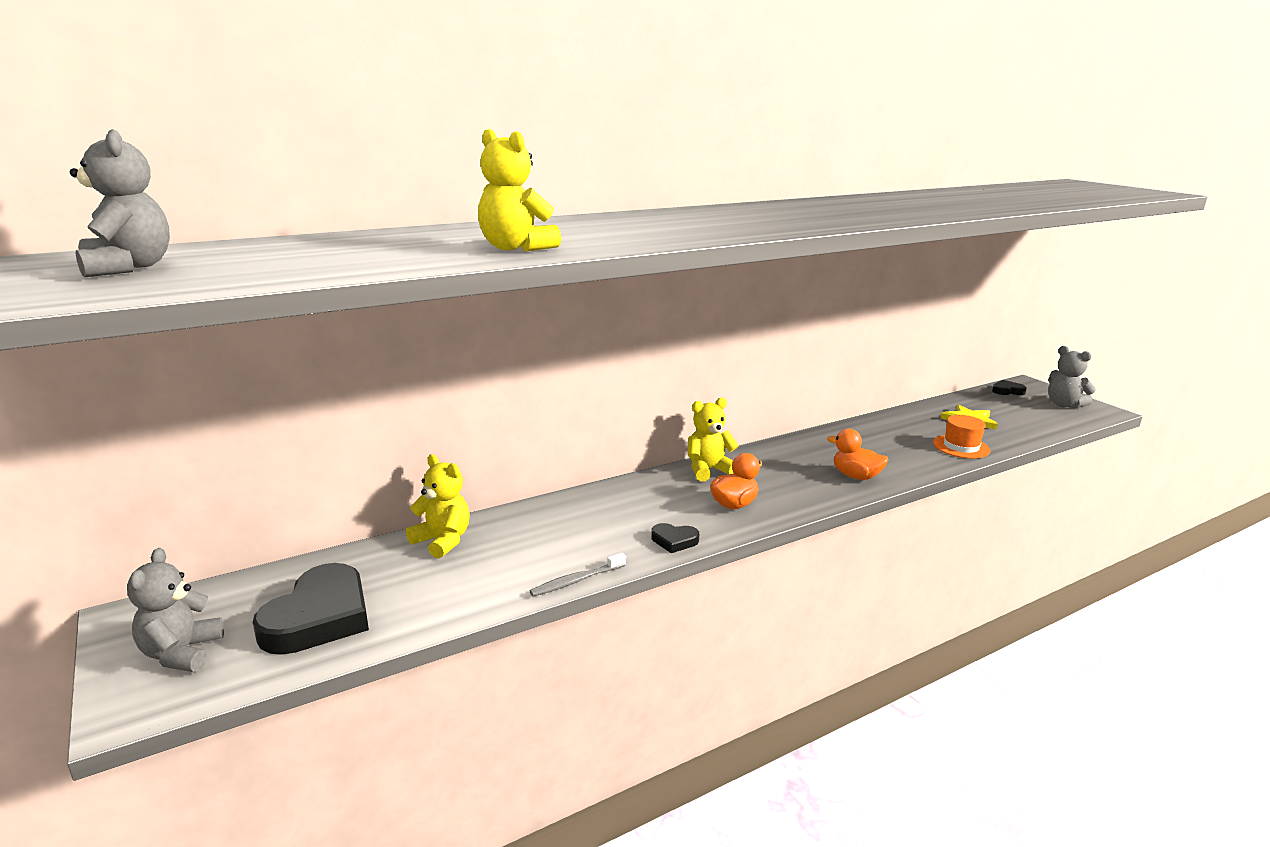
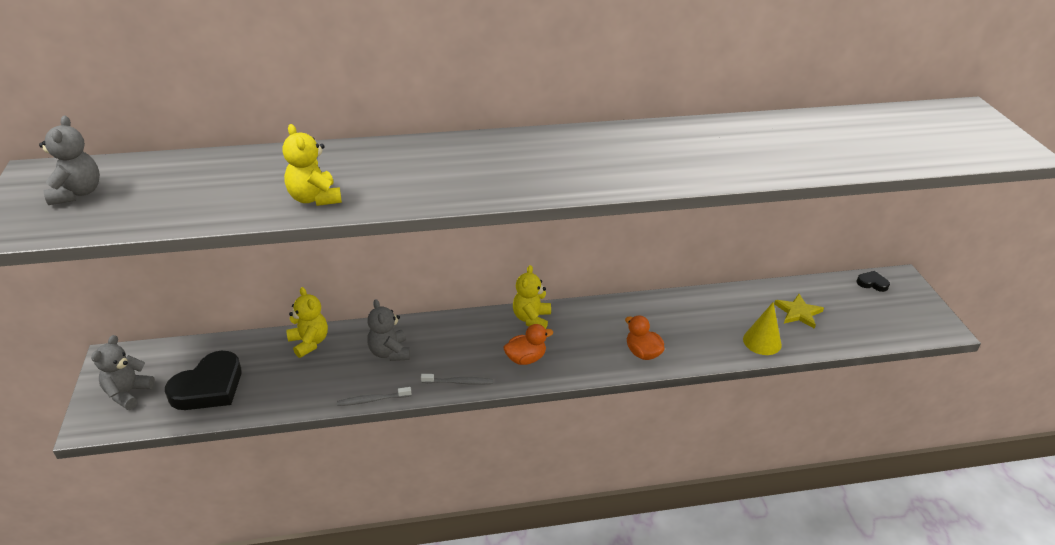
camera: 20 degrees right, 15 degrees up
black heart [651,523,699,553] -> grey toothbrush [421,374,493,385]
yellow teddy bear [688,398,739,481] -> yellow teddy bear turned 75 degrees counterclockwise [513,265,551,329]
orange hat [933,415,991,459] -> yellow cone [743,302,782,355]
grey teddy bear [1048,346,1096,408] -> grey teddy bear moved to [367,299,410,361]

